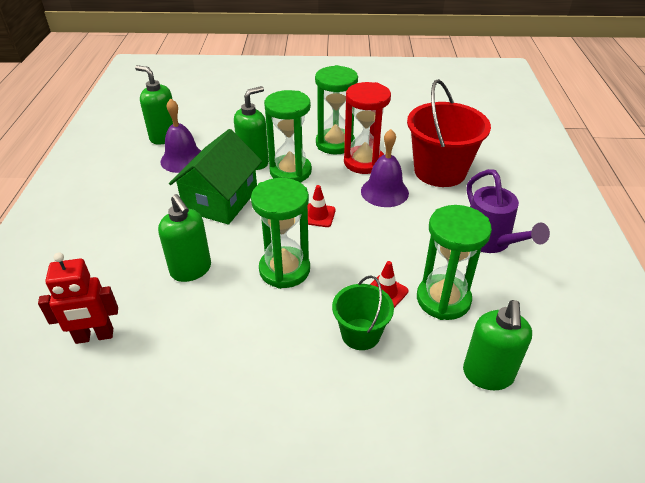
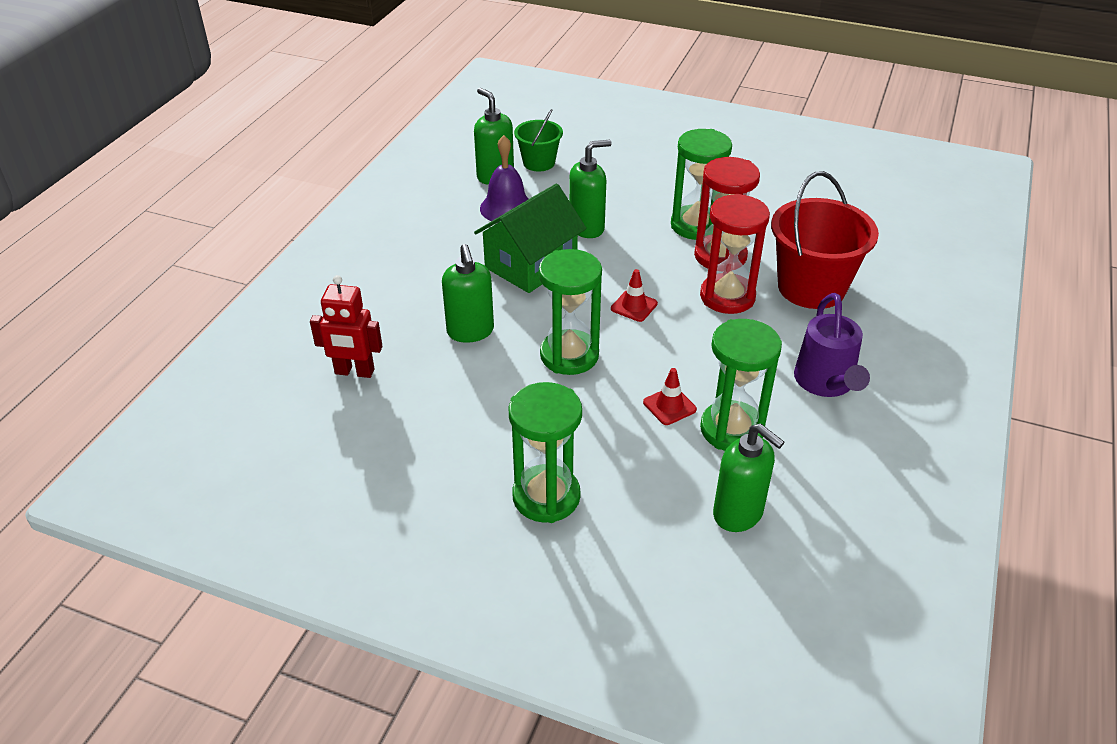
camera: 20 degrees right, 0 degrees up
green hourglass [264,90,312,183] -> green hourglass moved to [509,382,582,523]
green bucket [332,275,394,350] -> green bucket moved to [514,109,563,172]
purple bell [361,129,409,207] -> red hourglass [700,194,770,314]
green soap dispenser [463,300,532,390] -> green soap dispenser turned 75 degrees counterclockwise [713,423,785,532]

